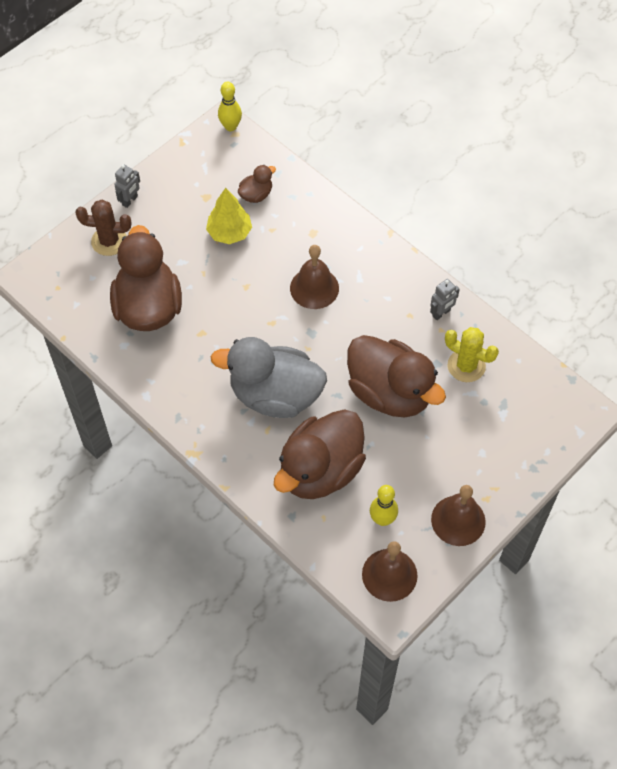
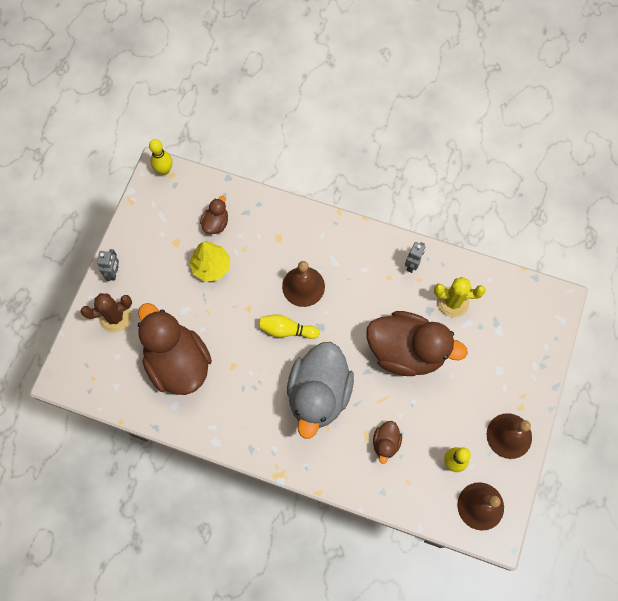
camera: 25 degrees left, 10 degrees up
grey duck [211,337,327,418] -> grey duck turned 60 degrees counterclockwise [287,342,354,439]
brown duck [274,409,366,499] -> brown duck [373,421,402,464], size x0.44
none -> yellow bowling pin [259,314,319,339]

